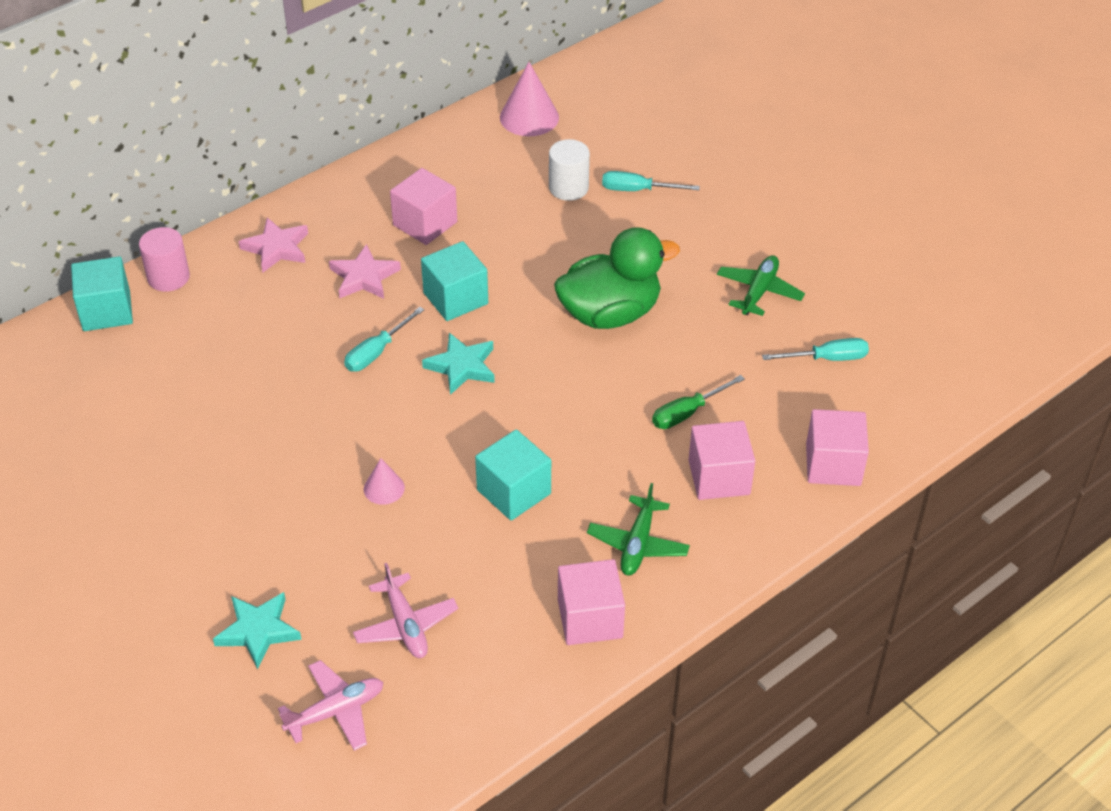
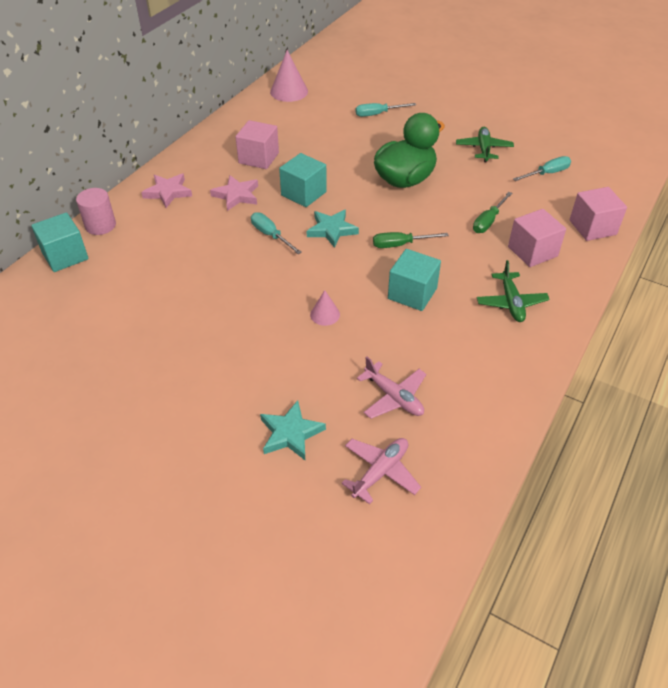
camera: 20 degrees left, 0 degrees up
turquoise screwdriver [344,307,424,371] -> turquoise screwdriver turned 120 degrees clockwise [251,212,302,254]
white cylinder [549,139,590,201] -> none
pink cube [558,559,625,645] -> none
none -> green screwdriver [373,232,449,248]

